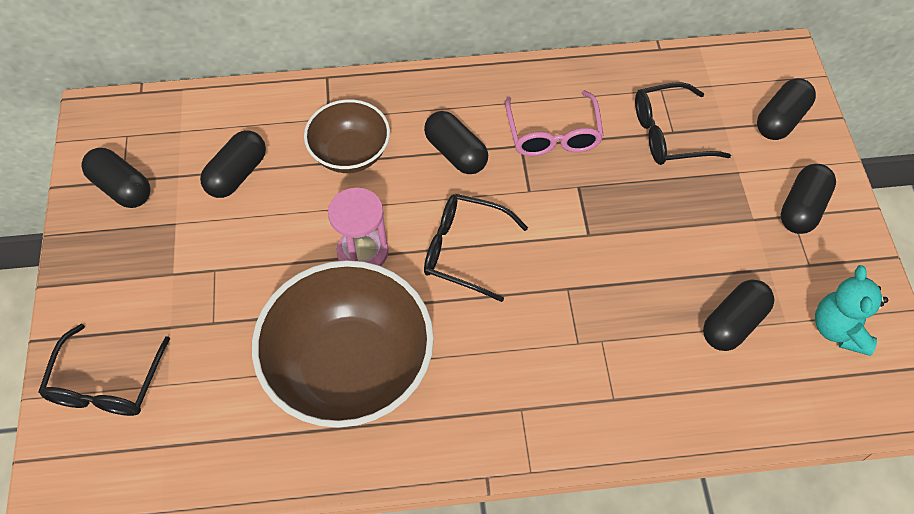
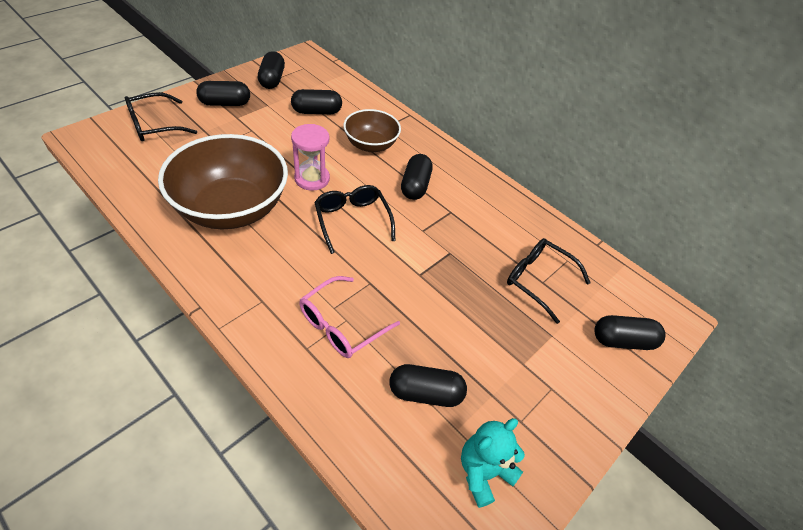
camera: 45 degrees right, 10 degrees down
pink glasses [505,90,604,156] -> pink glasses moved to [299,276,400,358]
black capsule [781,164,836,234] -> black capsule moved to [196,81,250,106]

